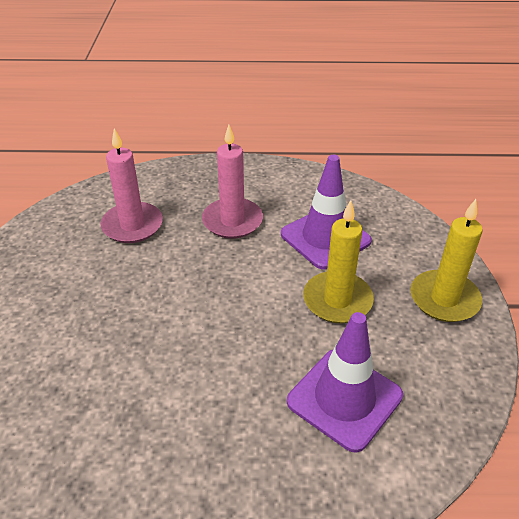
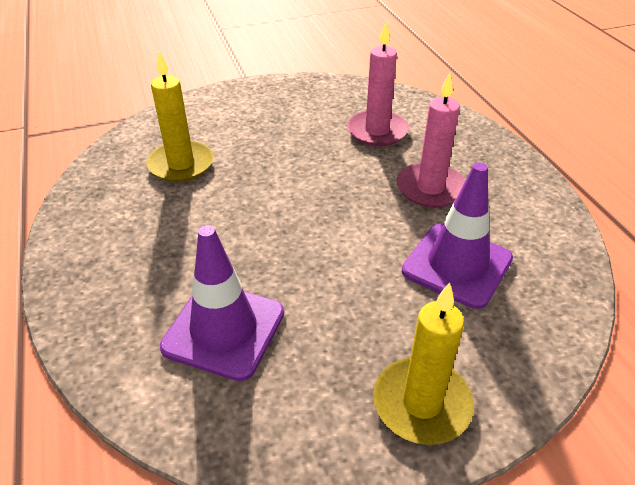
camera: 70 degrees right, 0 degrees up
yellow candle [303,200,374,323] -> yellow candle moved to [146,51,214,182]

